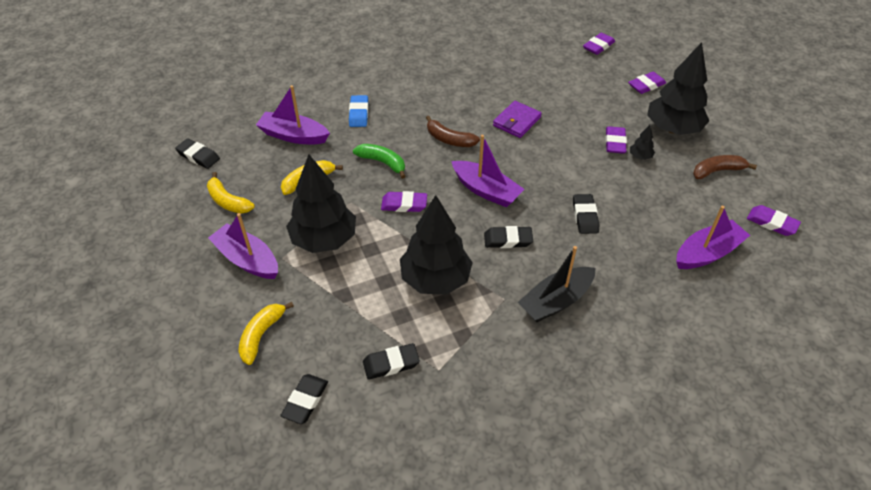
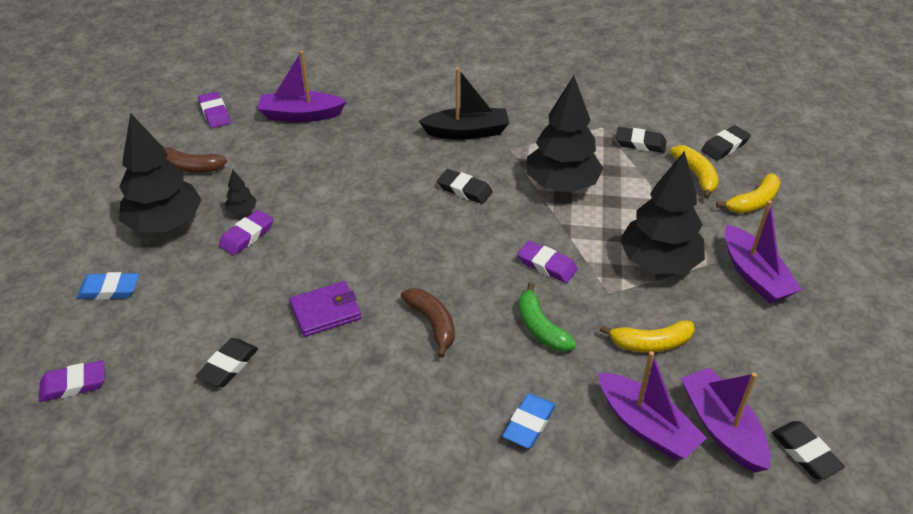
camera: 150 degrees left, 5 degrees down
yellow banana [207,172,255,214] -> yellow banana moved to [670,145,719,199]
purple boat [451,135,524,207] -> purple boat moved to [681,368,771,472]
black eraser [573,194,599,234] -> black eraser moved to [196,338,258,387]
purple eraser [628,72,666,94] -> blue eraser [77,272,139,300]

